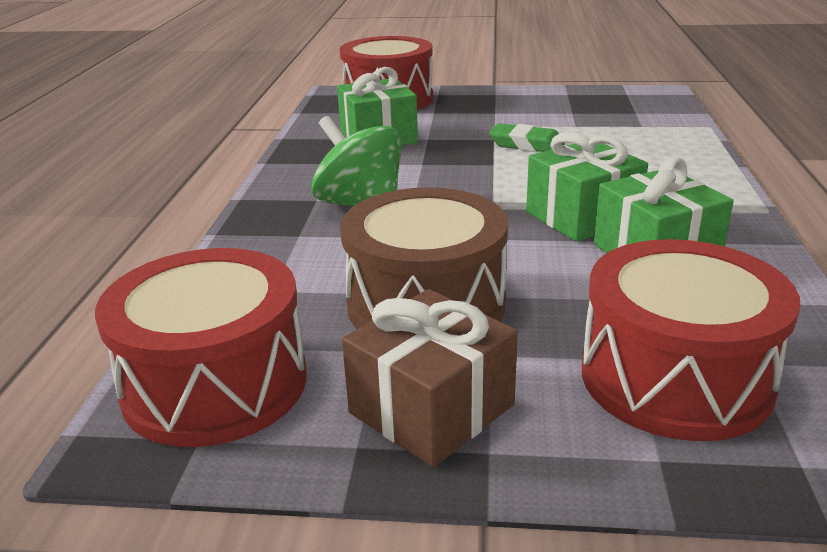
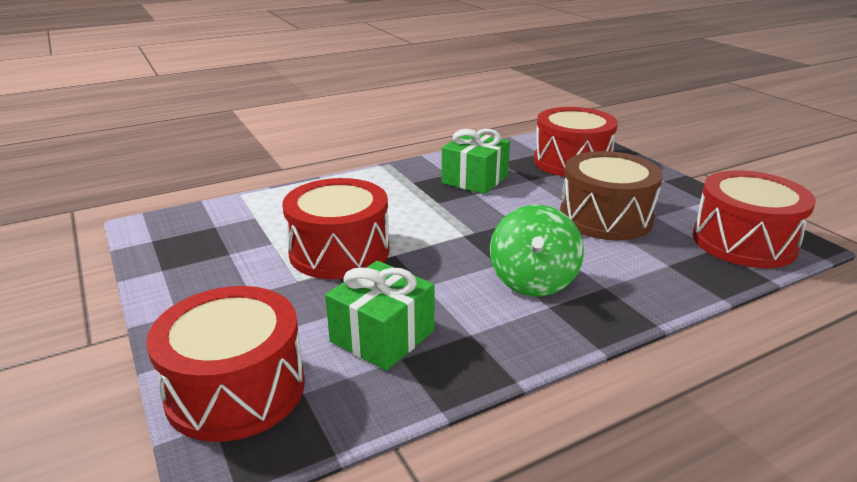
camera: 125 degrees left, 0 degrees up
brown gift [342,289,518,467] -> none
green eraser [489,123,565,152] -> red drum [282,178,390,279]
green gift [526,132,648,242] -> none

